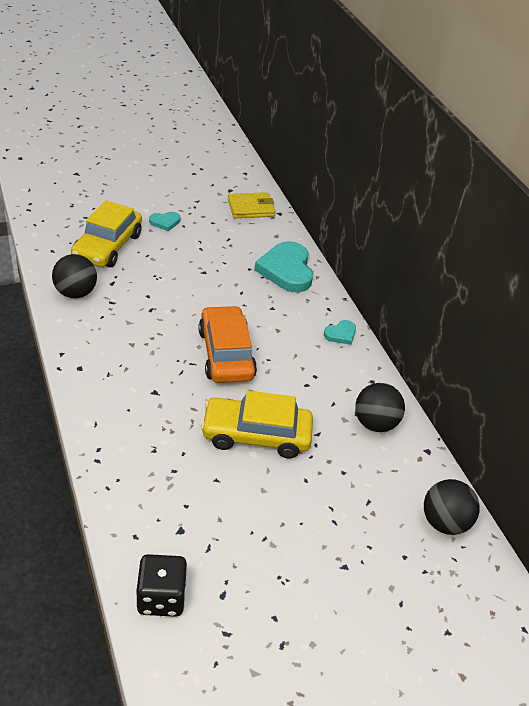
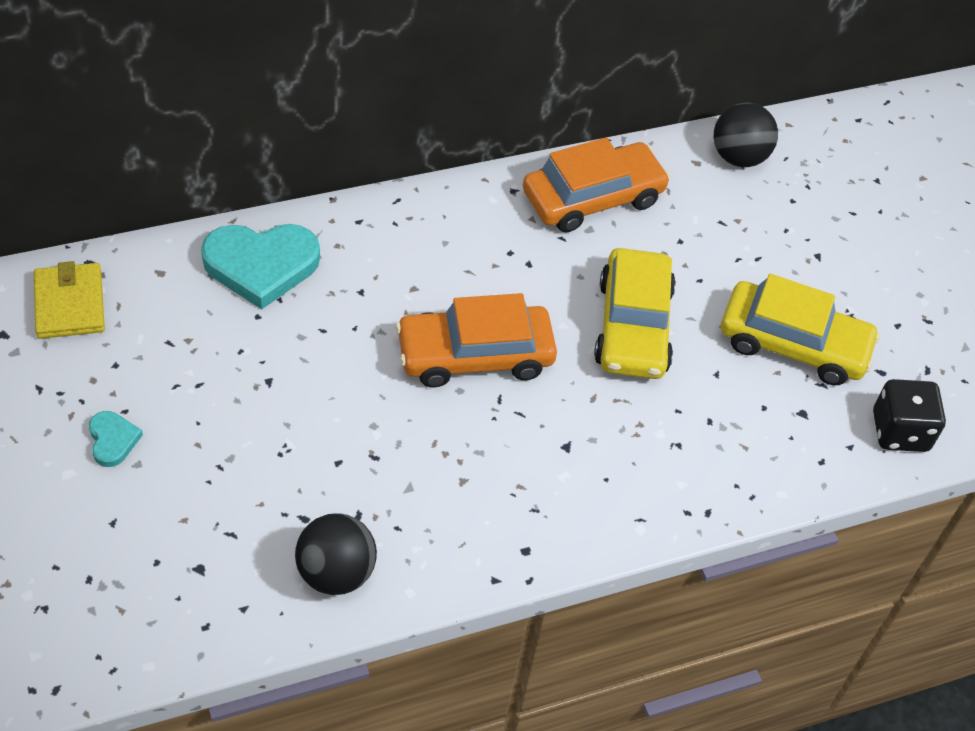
camera: 90 degrees left, 10 degrees up
yellow car [71,200,142,267] -> yellow car moved to [721,274,880,385]
turquoise heart [324,320,356,345] -> none
black ball [355,383,405,432] -> orange car [523,137,670,232]

